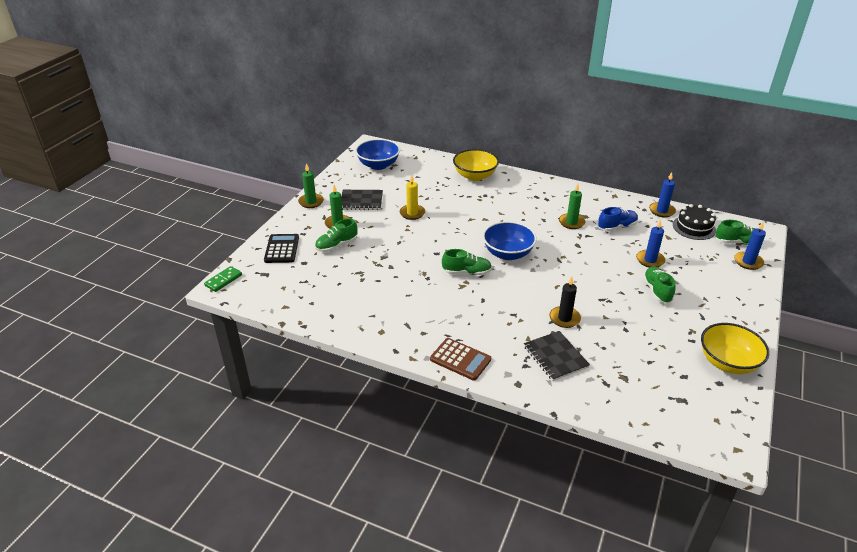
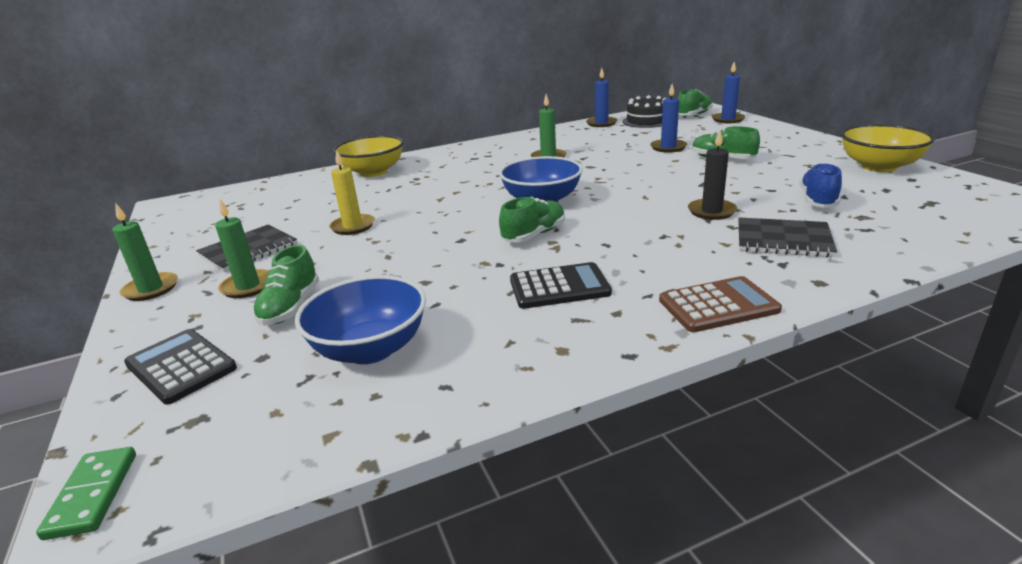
camera: 45 degrees left, 10 degrees down
blue bowl [355,139,400,170] -> blue bowl moved to [295,275,426,364]
blue shoe [598,207,638,231] -> blue shoe moved to [800,163,842,208]
none -> black calculator [510,262,612,309]

